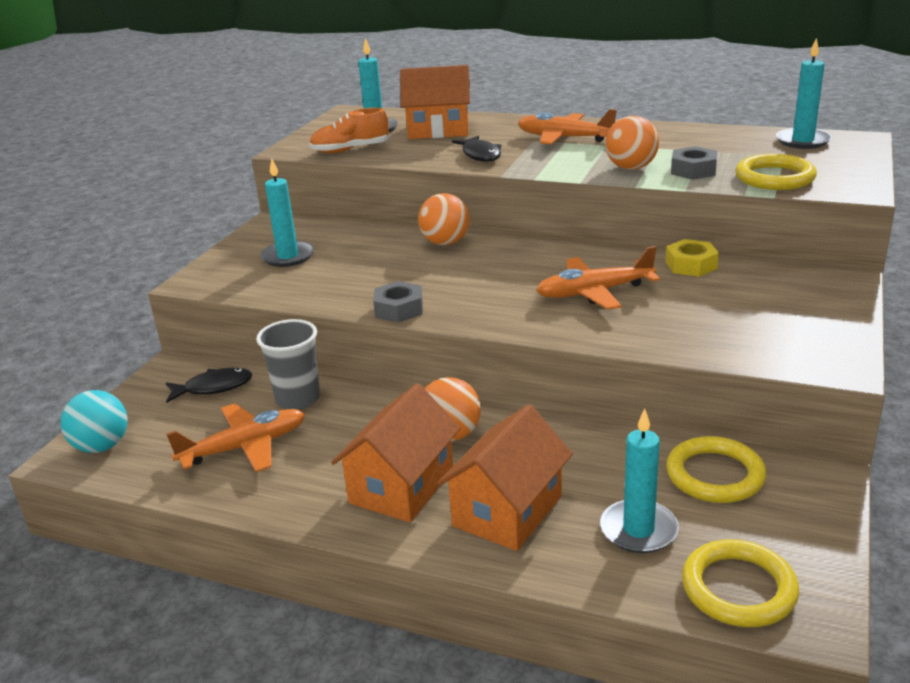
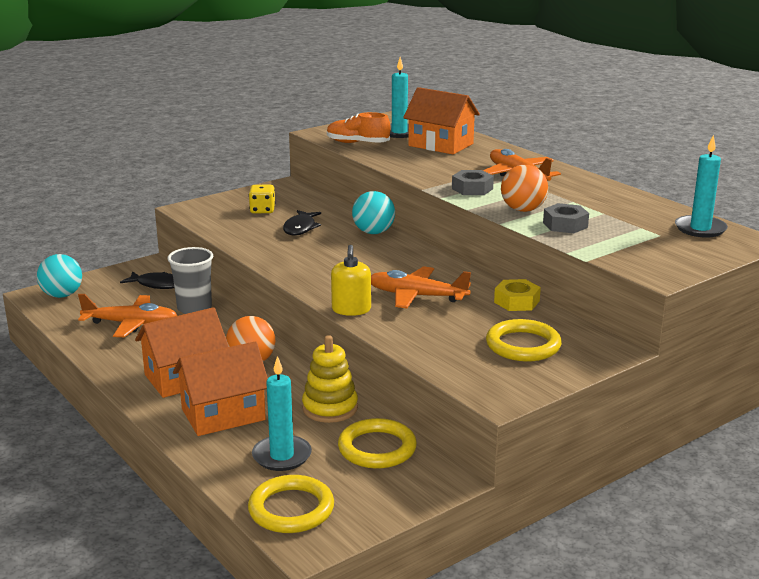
camera: 30 degrees right, 5 degrees down
turquoise candle [260,158,314,267] -> yellow dice [249,185,275,213]
grey nut [373,281,423,323] -> grey nut moved to [452,170,494,195]
orange ball [418,193,470,245] -> turquoise ball [352,191,395,234]
black fish [452,136,502,162] -> black fish moved to [283,210,321,235]
yellow ring [735,154,817,190] -> yellow ring moved to [486,319,562,362]
none -> yellow stacking toy [302,335,358,423]
none -> yellow soap dispenser [331,245,371,316]

